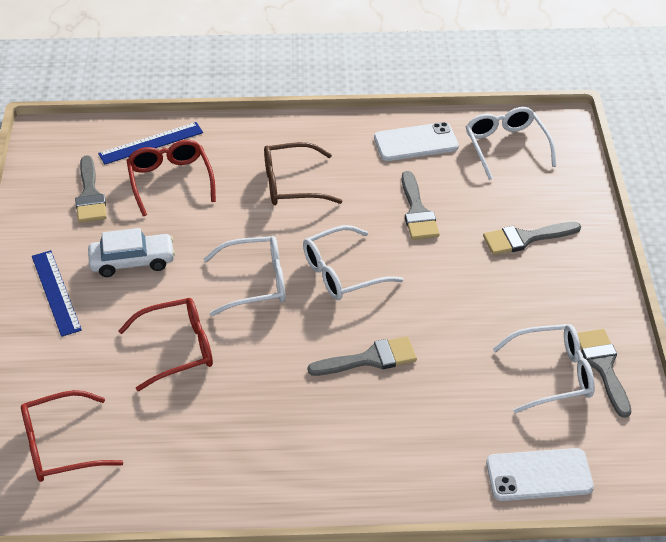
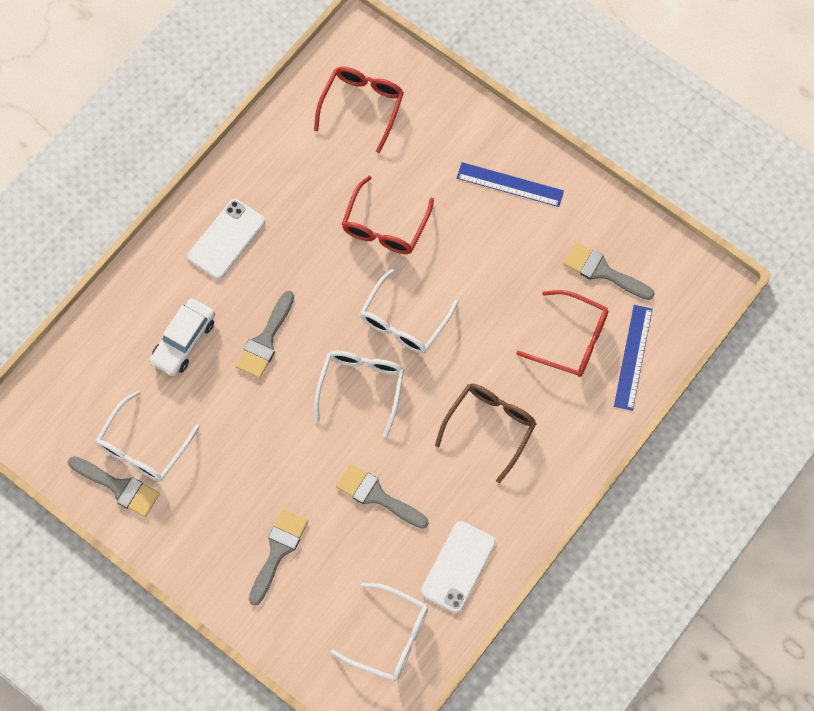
camera: 130 degrees right, 25 degrees up
white car [88,228,175,277] -> white car moved to [150,299,215,376]
white phone [486,448,594,501] -> white phone moved to [187,199,265,279]

